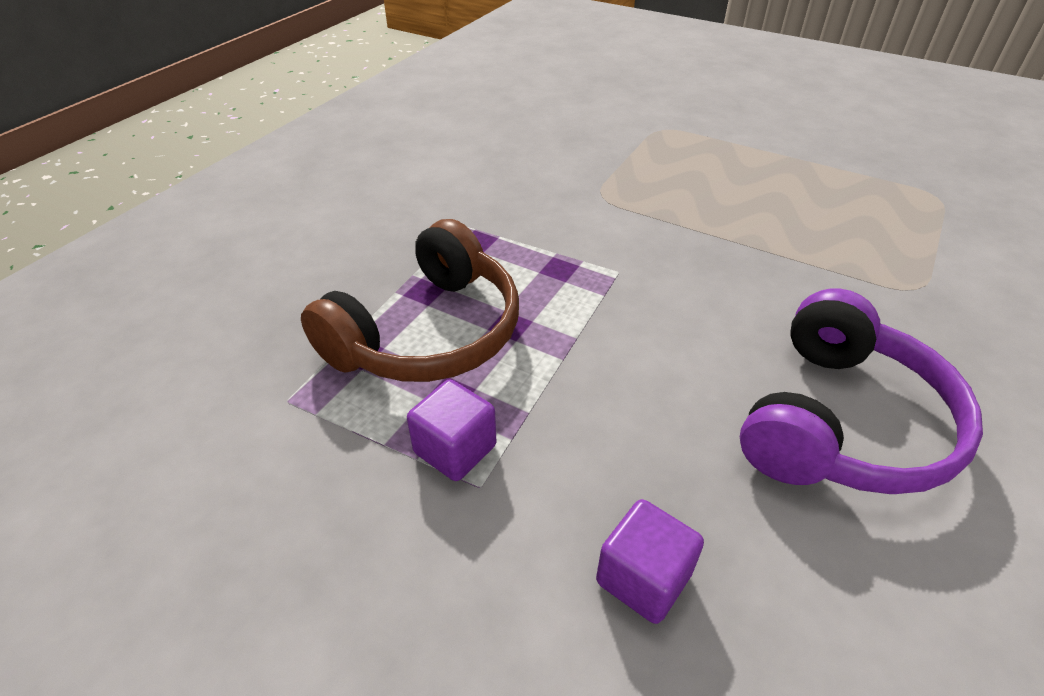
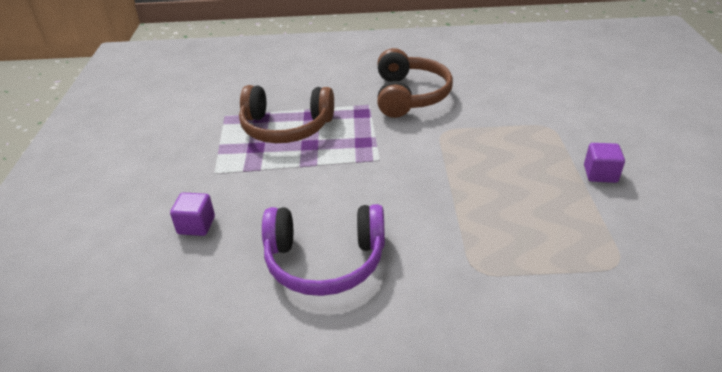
camera: 60 degrees right, 5 degrees down
purple cube [407,379,496,481] -> purple cube moved to [584,143,625,183]
none -> brown headphones [377,48,453,118]

